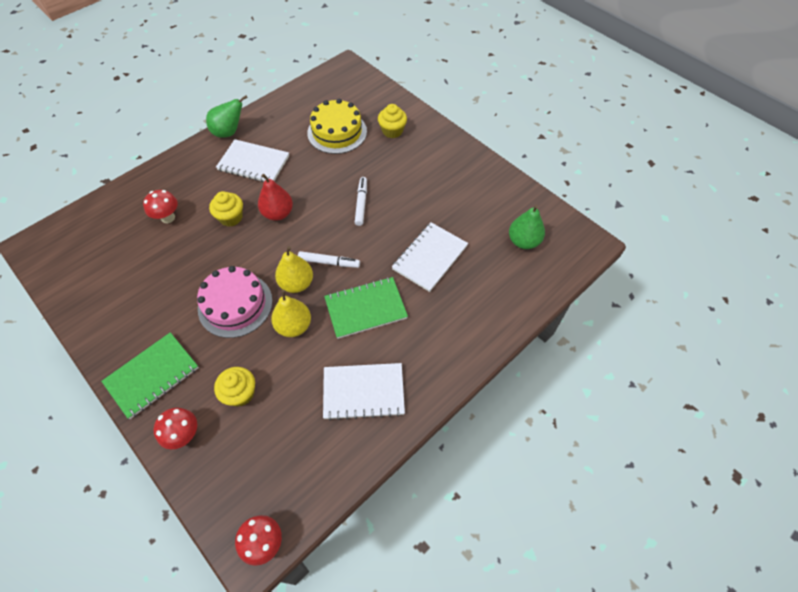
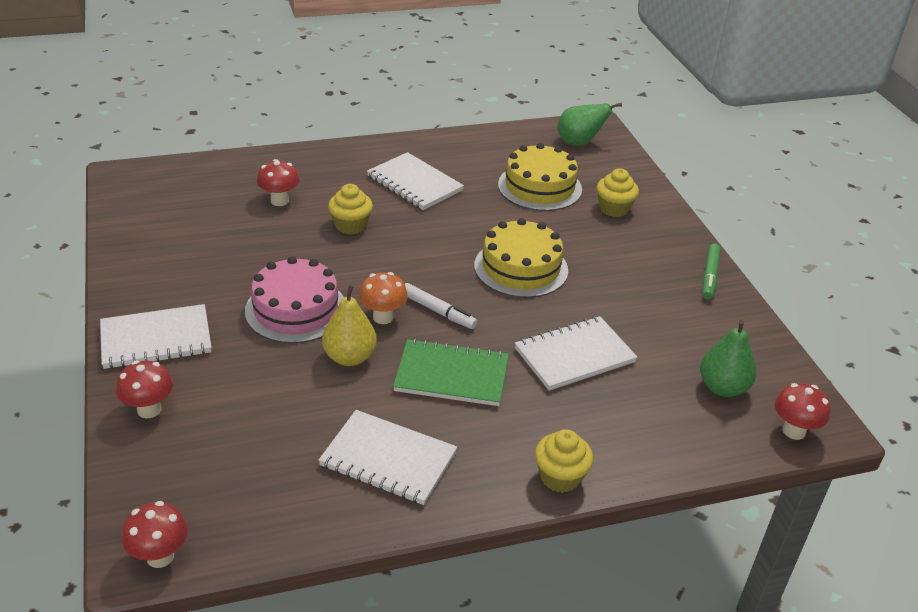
camera: 25 degrees right, 20 degrees down
green notebook [101,332,199,419] -> white notebook [100,304,212,369]
green pear [206,95,248,138] -> green pear moved to [557,102,622,146]
yellow cupcake [214,367,255,407] -> yellow cupcake moved to [535,429,593,493]
red pear [258,174,293,221] -> none
yellow pear [275,246,313,293] -> orange mushroom [359,272,408,324]
white marker [355,177,367,226] -> yellow cake [474,218,568,298]
none -> green marker [702,244,720,300]
none -> red mushroom [775,383,831,440]

